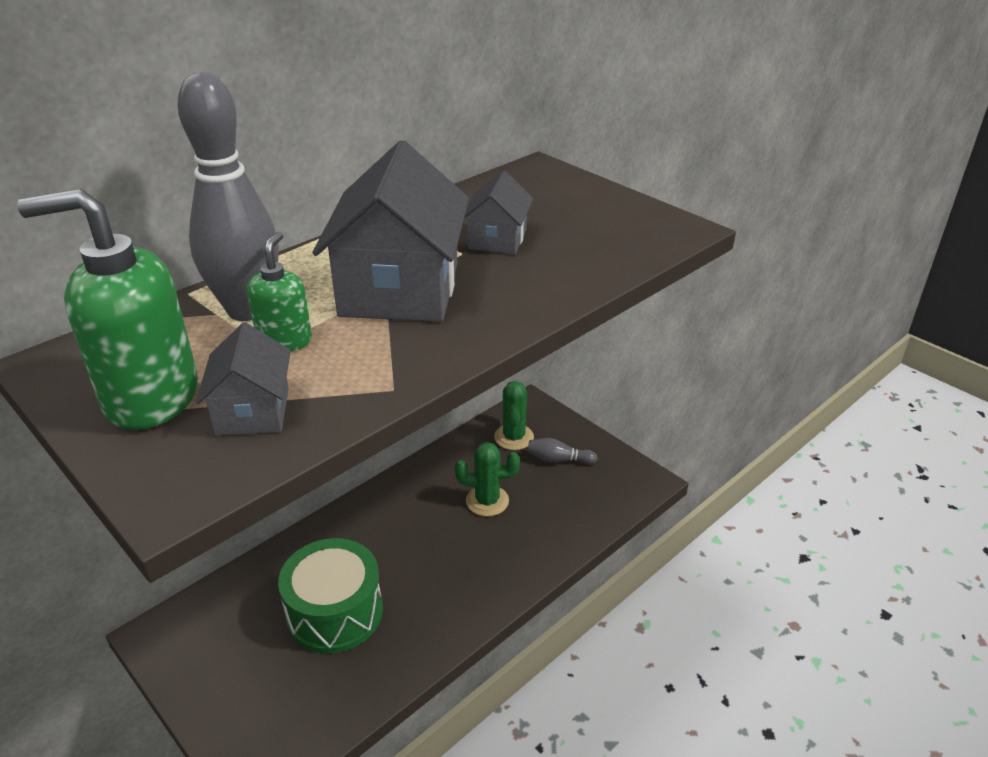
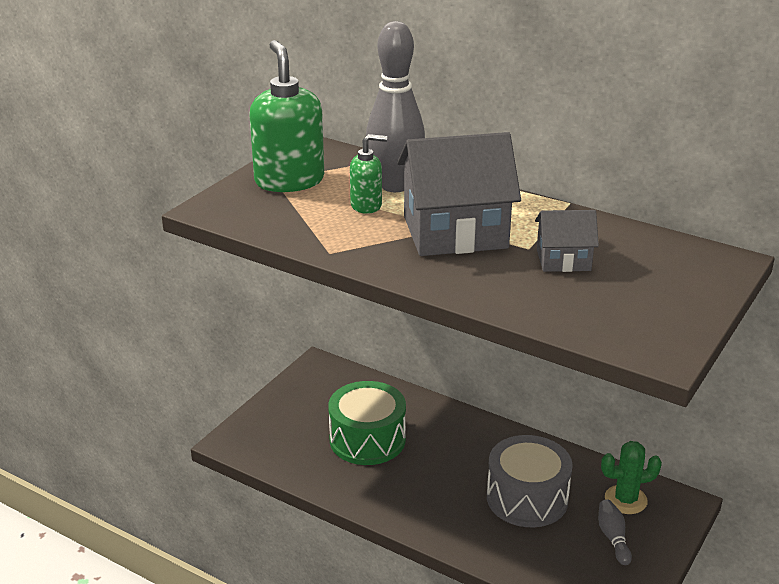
camera: 75 degrees right, 5 degrees down
grey house [196,322,291,436] -> none
green cactus [455,442,520,516] -> grey drum [487,435,573,527]

